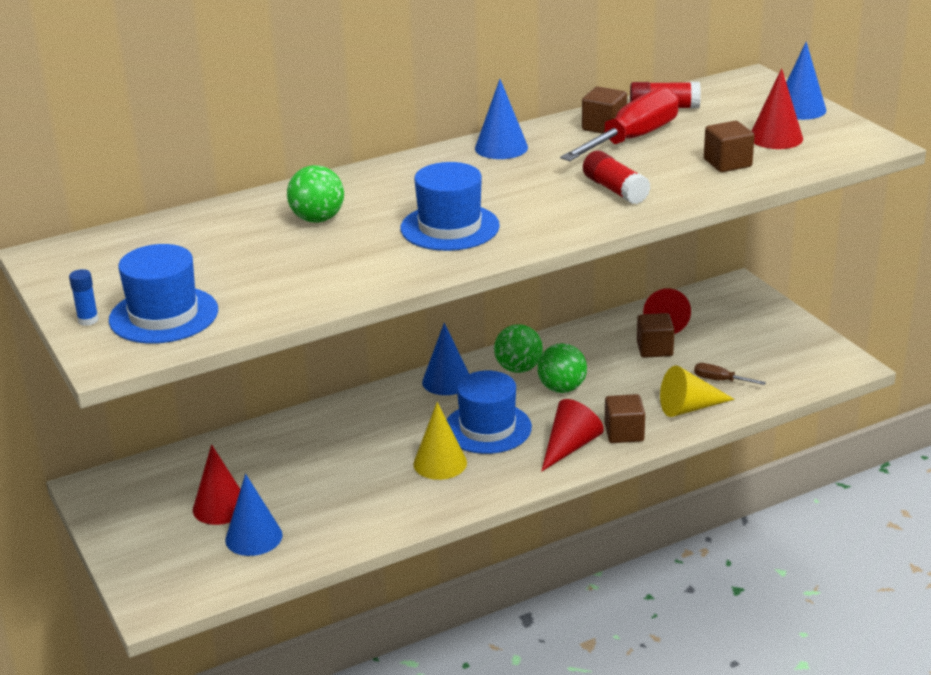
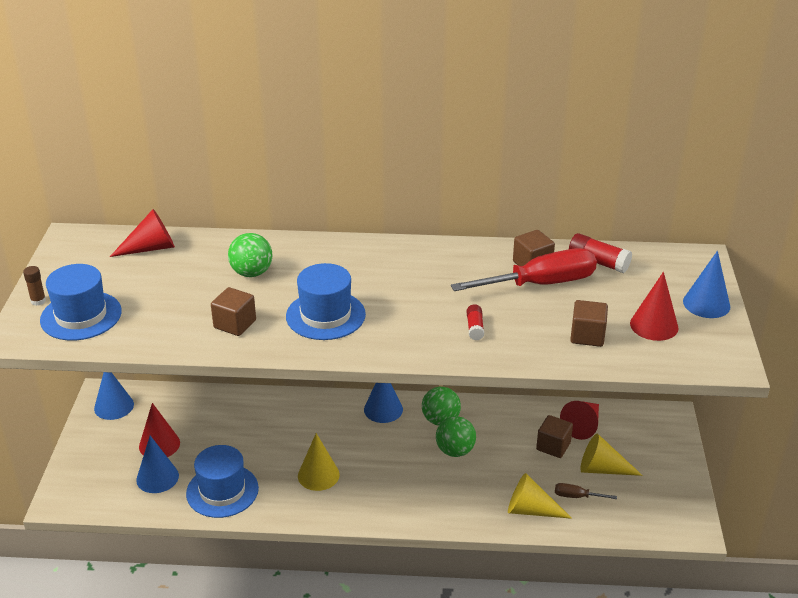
camera: 30 degrees right, 5 degrees up
blue glue stick [69,269,99,326] -> brown glue stick [23,266,46,306]
blue hat [447,371,532,454] -> blue hat moved to [186,445,259,518]
blue cone [475,79,528,159] -> blue cone moved to [94,372,134,420]
red cone [541,399,604,472] -> red cone moved to [110,209,175,257]
red glue stick [583,151,651,204] -> red glue stick [466,304,484,341], size x0.62
brown cube [605,394,645,443] -> brown cube moved to [211,287,256,336]
brown screwdriver [694,363,766,385] -> brown screwdriver turned 45 degrees counterclockwise [555,483,617,499]
none -> yellow cone [580,434,643,476]

